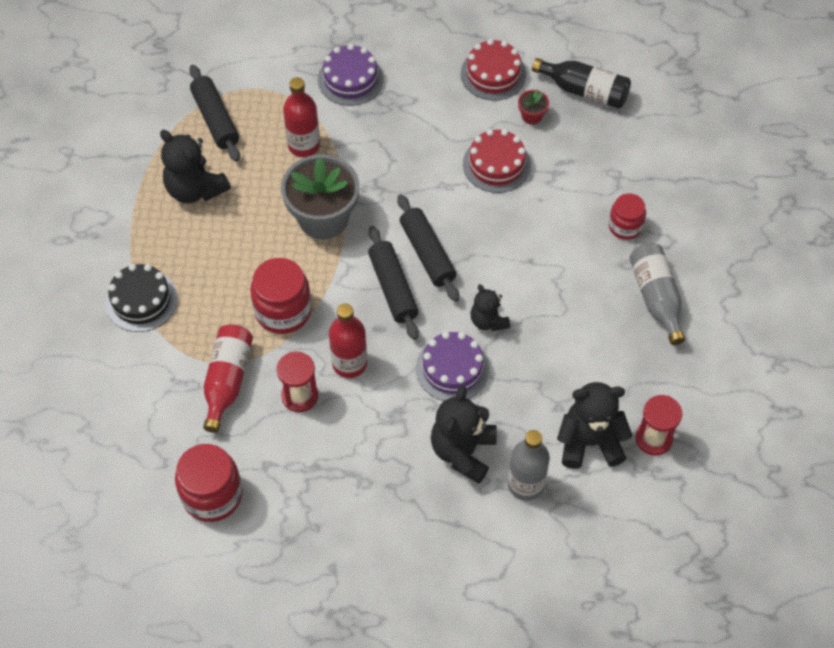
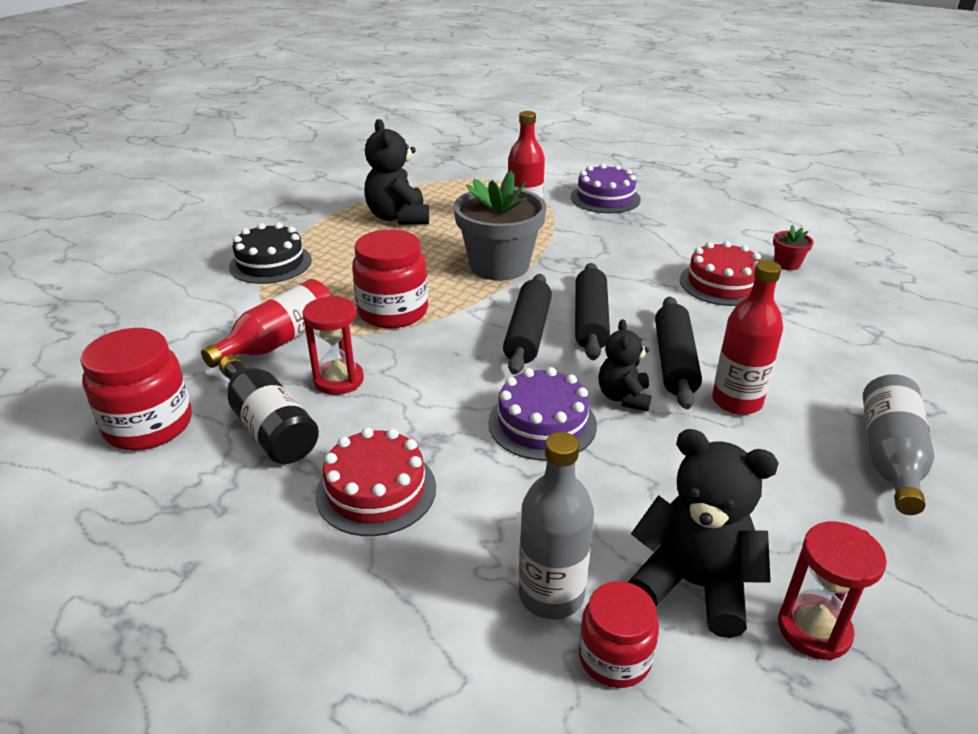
camera: 30 degrees right, 25 degrees down
black rolling pin [189,65,240,162] -> black rolling pin moved to [655,297,702,409]
red bottle [329,304,367,378] -> red bottle moved to [712,260,783,415]
black teddy bear [431,386,497,484] -> none
red cake [461,39,526,101] -> red cake moved to [315,428,436,536]
black bottle [532,58,631,109] -> black bottle moved to [219,355,319,464]
red jar [609,194,646,240] -> red jar moved to [579,581,659,688]

